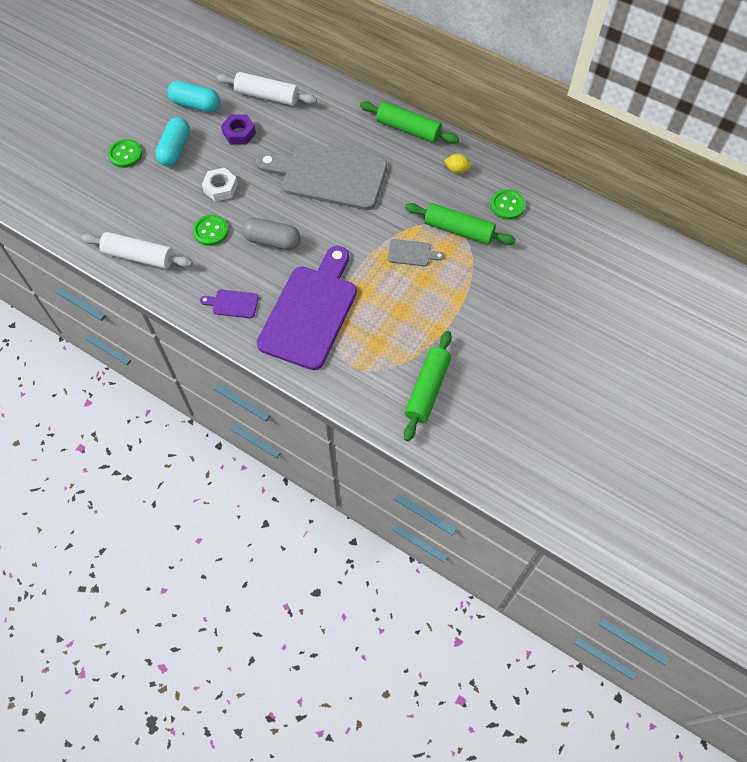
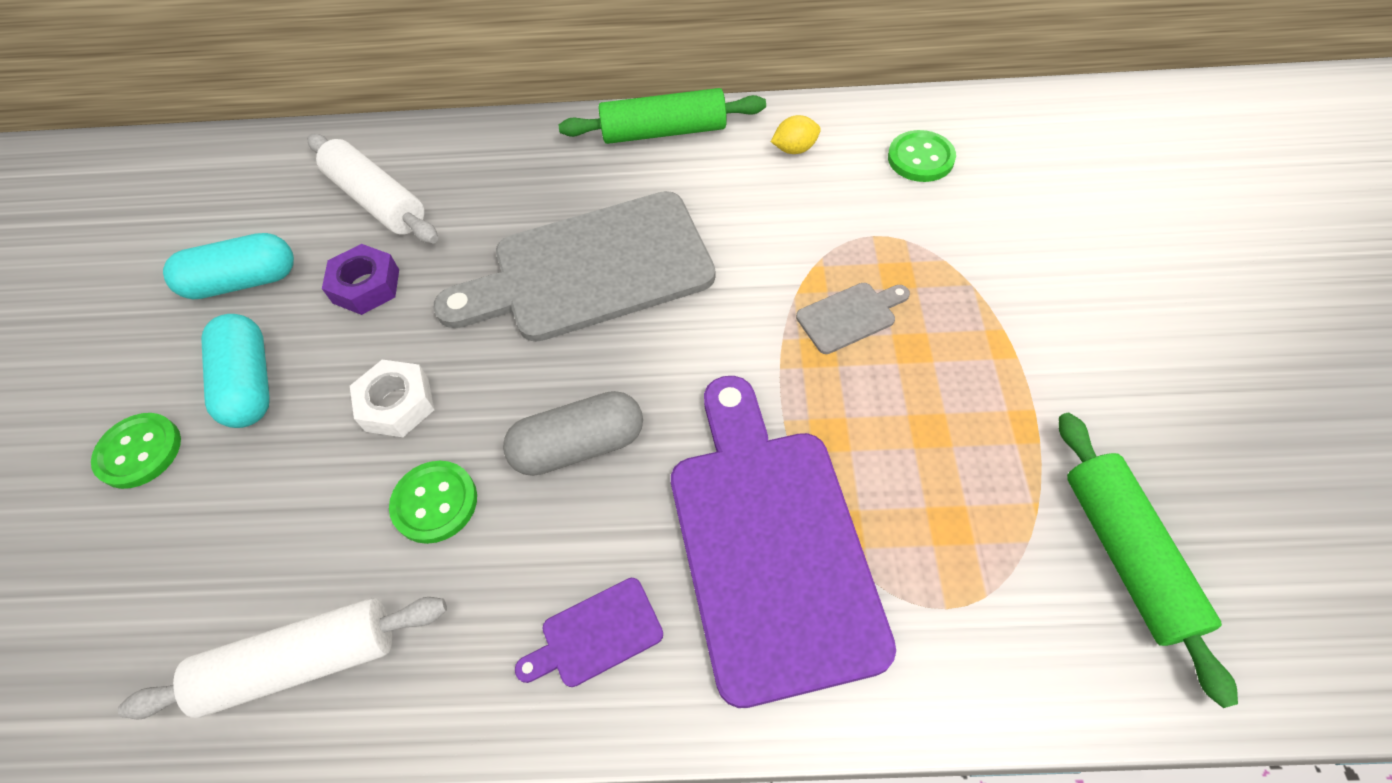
camera: 30 degrees left, 5 degrees down
white rolling pin [216,72,317,106] -> white rolling pin turned 60 degrees clockwise [307,134,438,243]
green rolling pin [405,203,516,245] -> none

